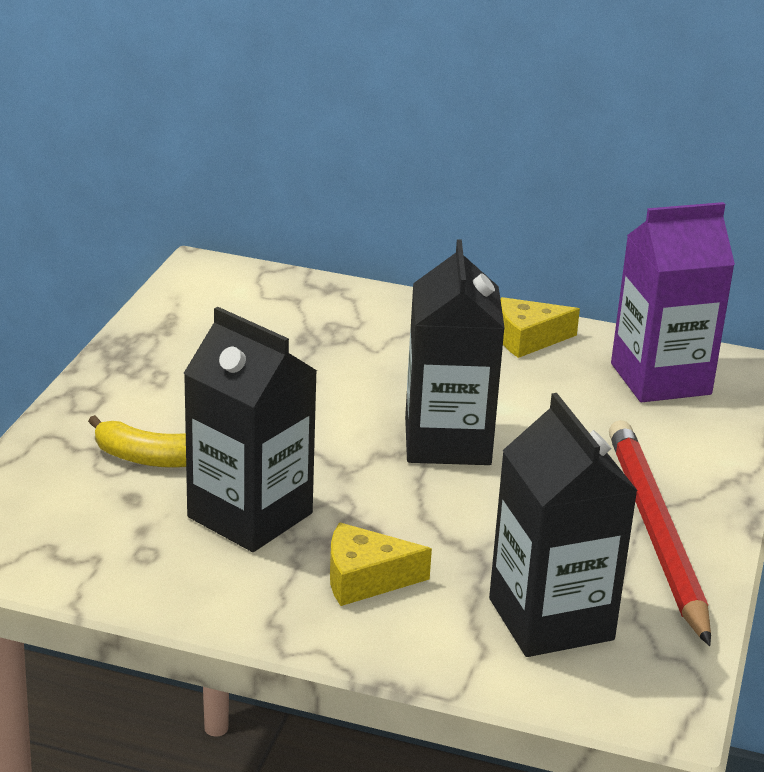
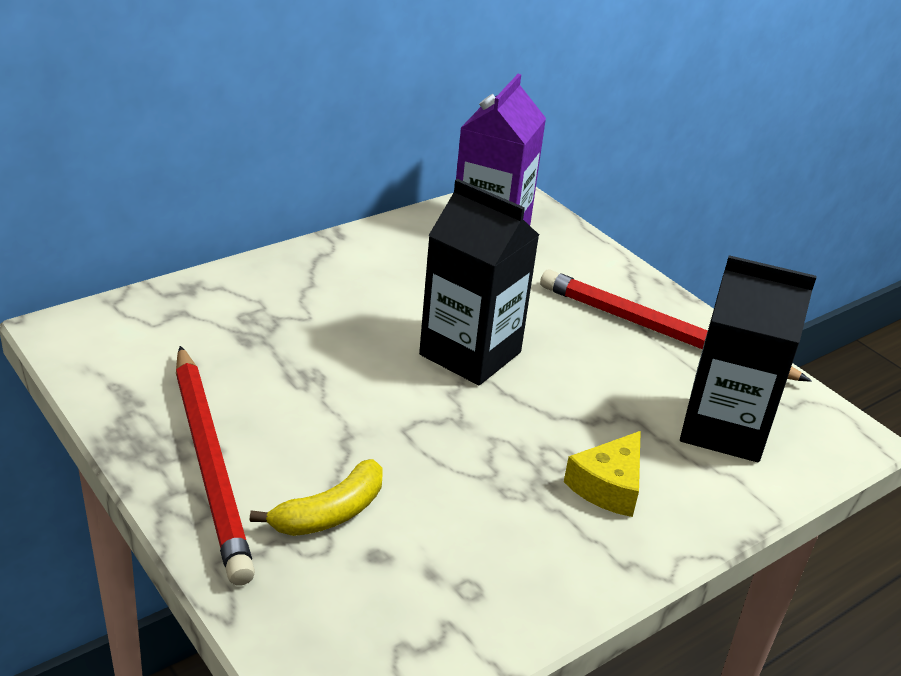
camera: 55 degrees left, 5 degrees up
black carton [184,307,317,552] -> none
yellow cheese [501,297,580,358] -> none
none -> red pencil [176,346,255,586]

